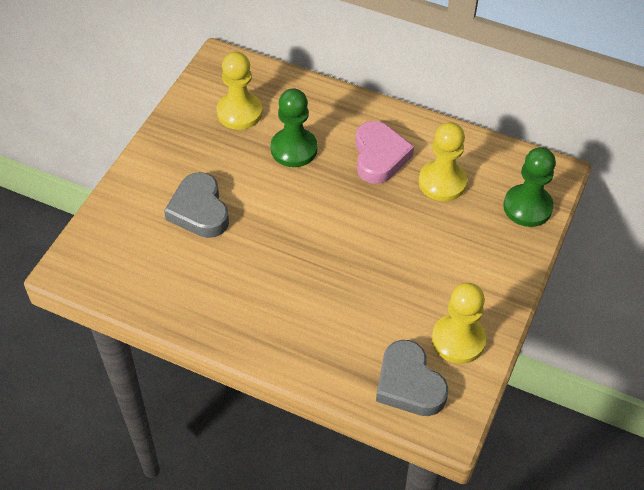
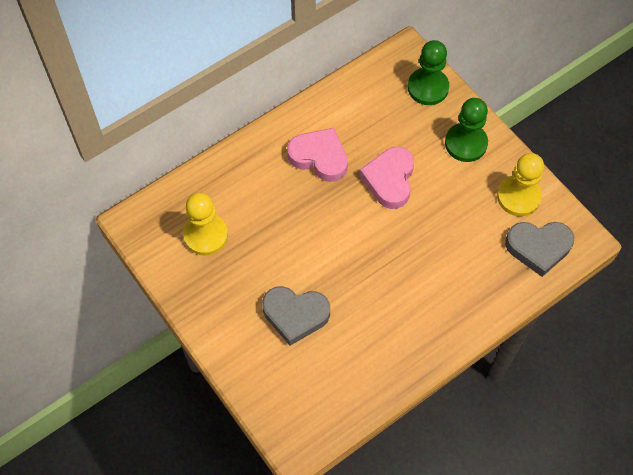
camera: 60 degrees left, 10 degrees up
green pawn [271,88,318,167] -> green pawn moved to [445,98,488,162]
yellow pawn [418,122,467,201] -> none
none -> pink heart [360,147,414,209]

